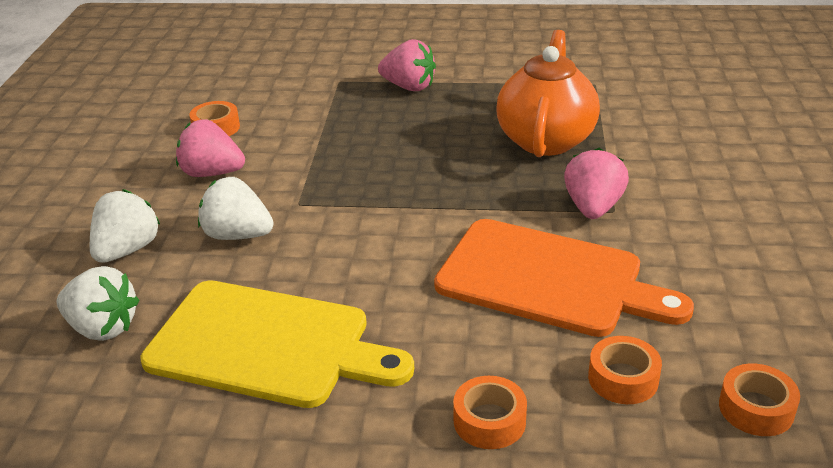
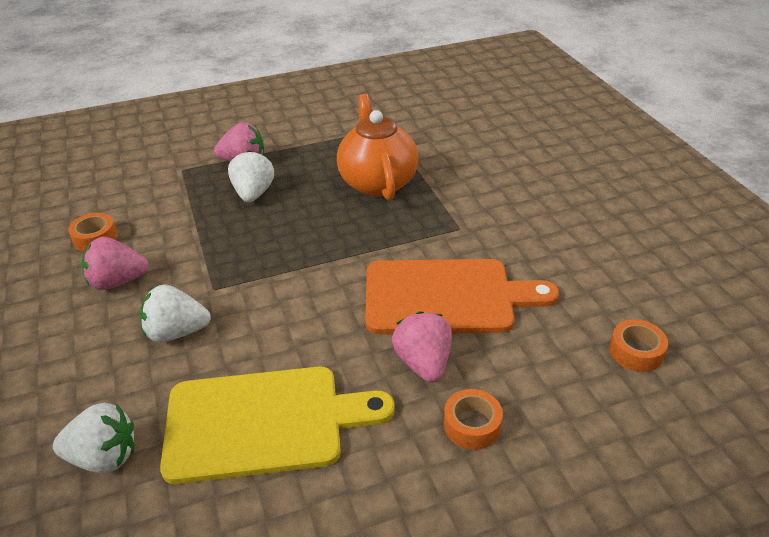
camera: 25 degrees left, 5 degrees up
white strawberry [90,189,160,263] -> white strawberry moved to [228,150,274,202]
pink strawberry [564,148,629,219] -> pink strawberry moved to [392,311,452,382]
orange tape [588,336,662,404] -> none

